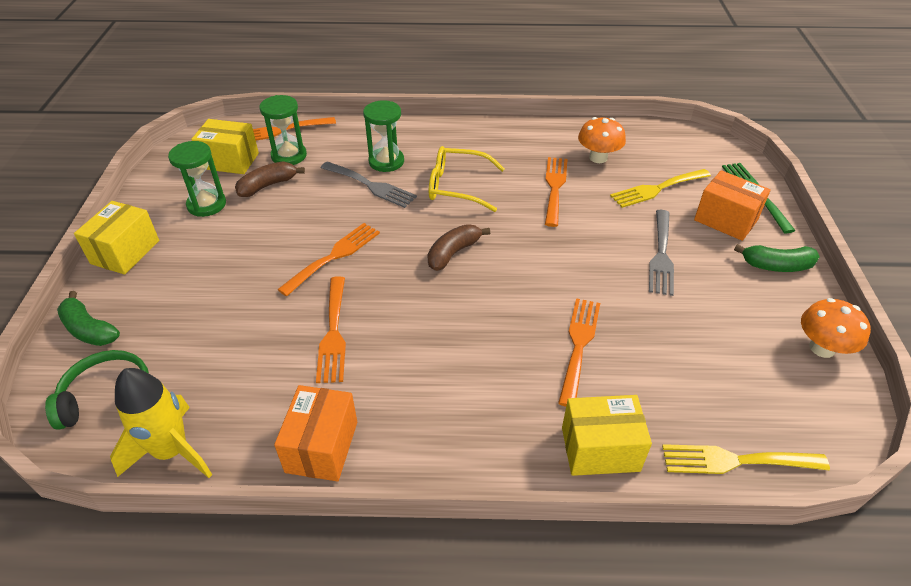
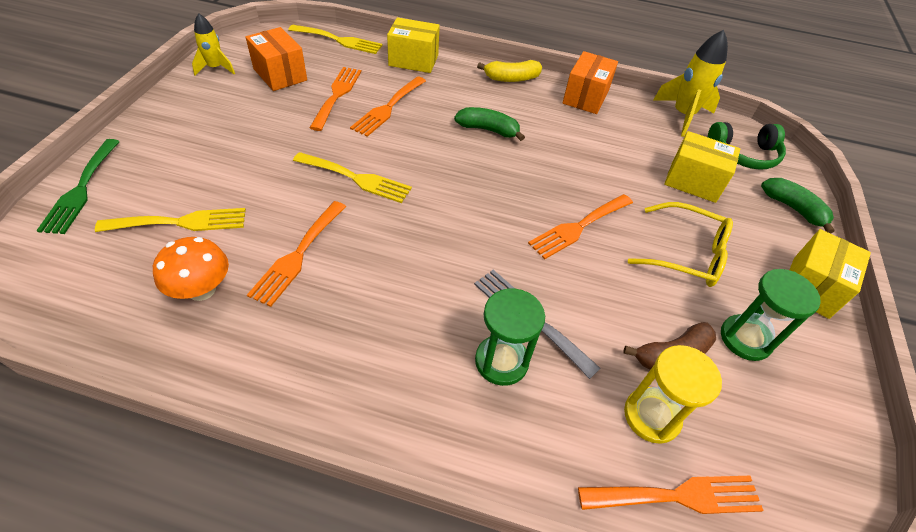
camera: 170 degrees left, 5 degrees up
yellow box [191,119,259,174] -> yellow box moved to [664,131,740,203]
green hourglass [259,95,307,165] -> yellow hourglass [624,345,722,444]
orange fork [316,276,346,383] -> orange fork moved to [309,67,362,131]
brown banana [428,224,490,271] -> none
yellow glasses [429,146,505,212] -> yellow glasses moved to [628,202,733,287]
grey fork [649,210,674,296] -> none
orange box [694,170,771,241] -> orange box moved to [246,27,307,91]
green banana [734,244,820,272] -> green banana moved to [454,107,525,141]
orange mushroom [801,298,871,358] -> yellow rocket [192,13,235,75]
none -> yellow fork [293,152,412,203]
none -> yellow banana [477,60,542,82]

